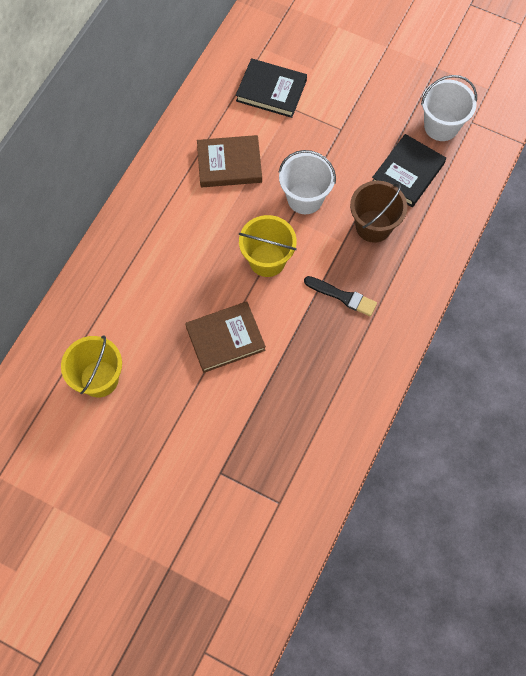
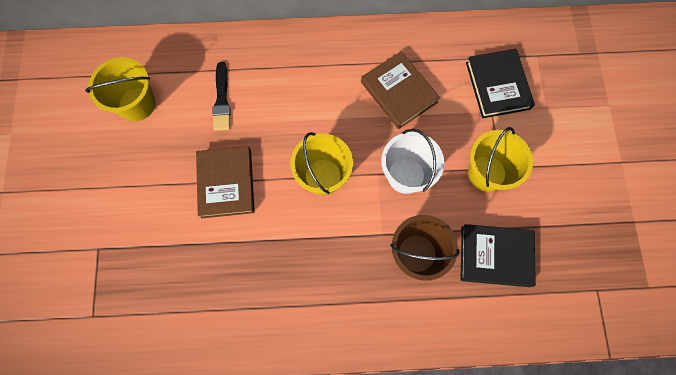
camera: 60 degrees right, 5 degrees up
brown book [185,301,266,373] -> brown book turned 45 degrees clockwise [196,146,255,219]
black brush [304,276,377,316] -> black brush moved to [213,62,231,131]
white bucket [421,75,477,141] -> none
none -> yellow bucket [468,127,533,192]

